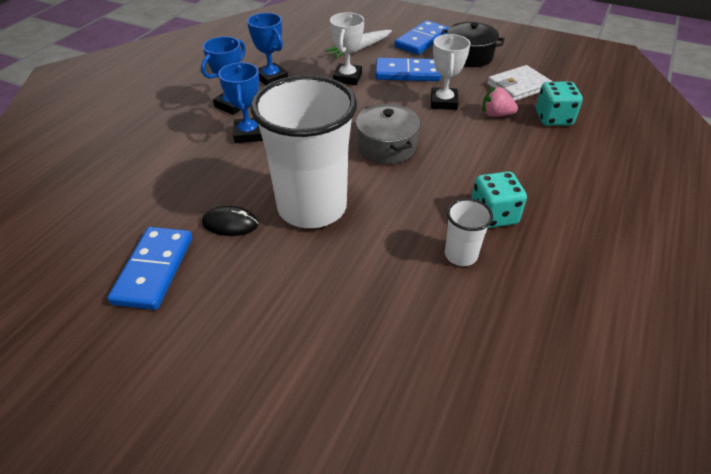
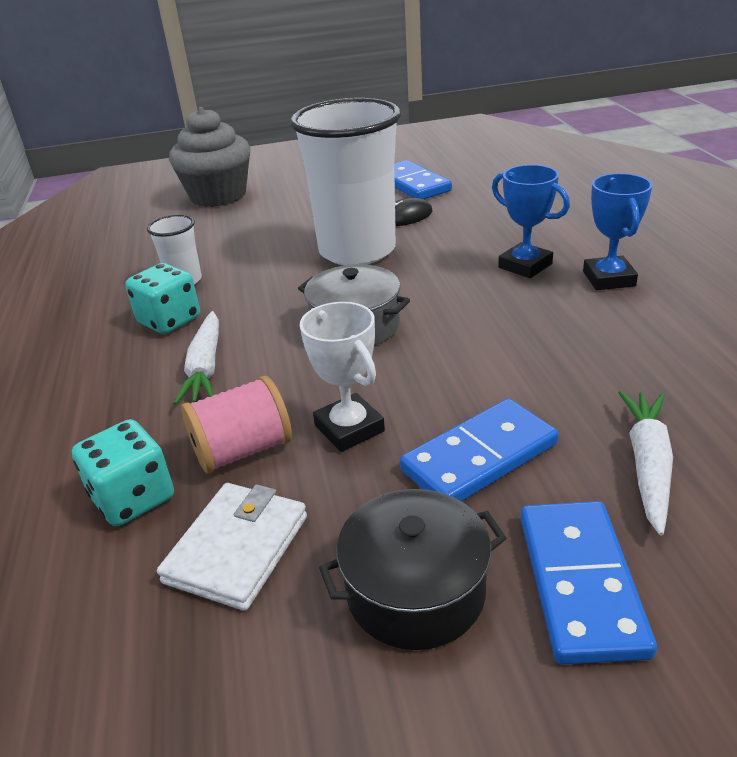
camera: 145 degrees right, 10 degrees down
blue trophy [247,13,288,85] -> none
white trophy [330,12,364,85] -> none
pink strawberry [482,87,518,117] -> pink spool [181,376,292,474]
none -> grey cupcake [169,107,250,207]
none -> white carrot [174,311,219,405]

